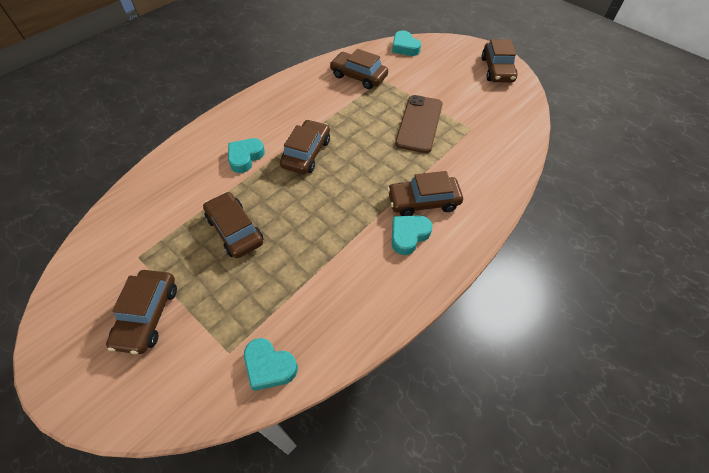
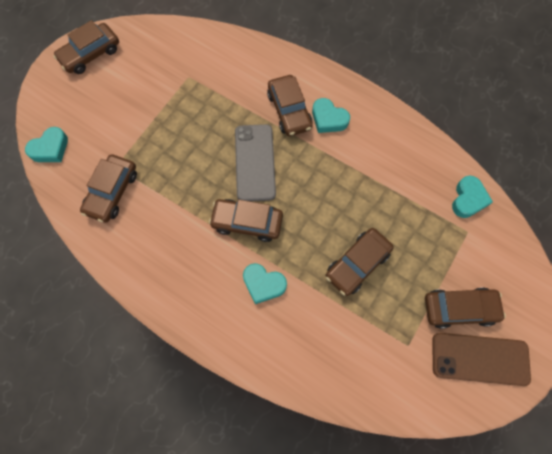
camera: 100 degrees left, 15 degrees up
brown phone [395,95,442,153] -> brown phone moved to [432,333,531,386]
brown car [482,39,517,82] -> brown car turned 150 degrees clockwise [53,20,119,74]
none -> grey phone [235,124,276,201]

